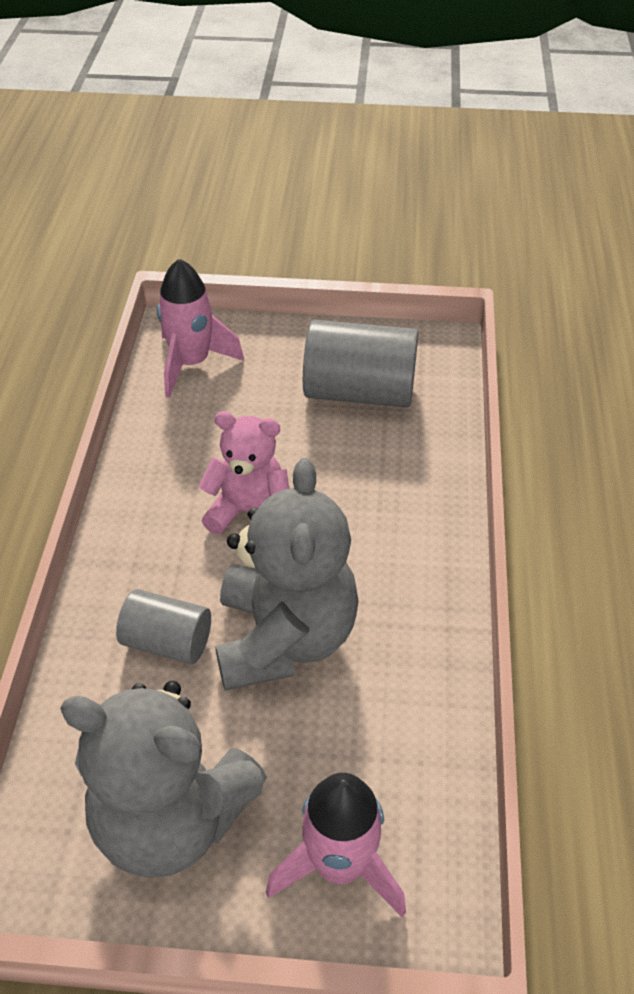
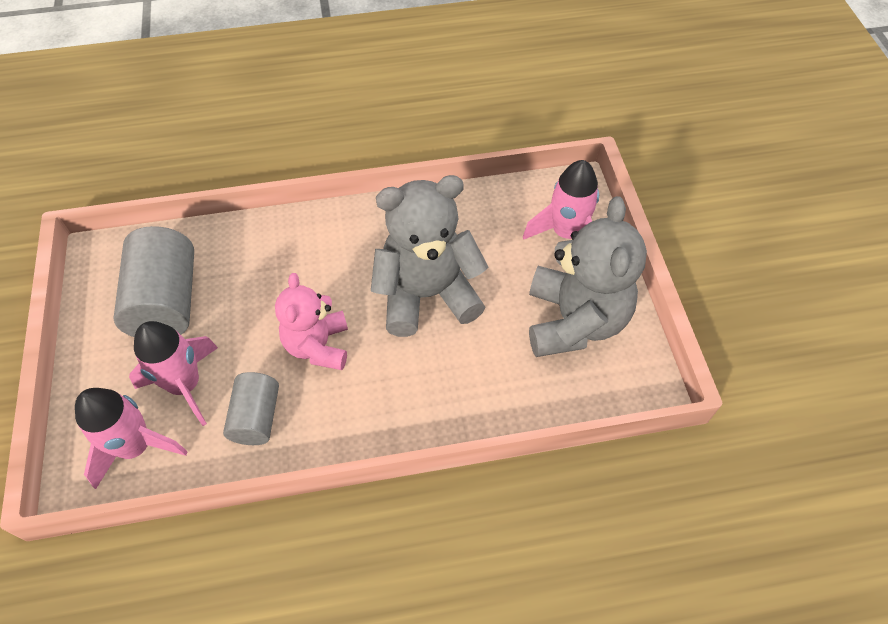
camera: 105 degrees left, 10 degrees up
grey cylinder [116,589,211,664] -> grey cylinder moved to [223,372,279,445]
none -> pink rocket [129,321,218,426]

